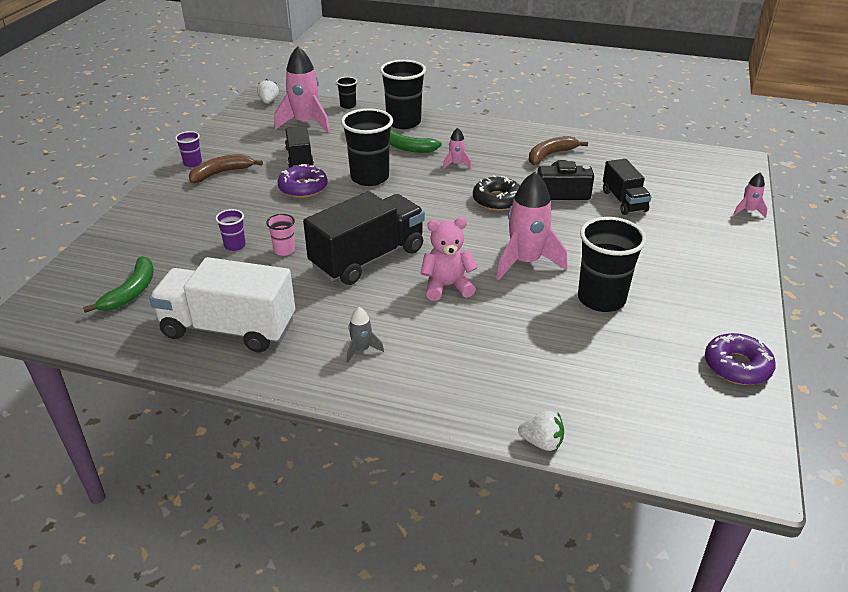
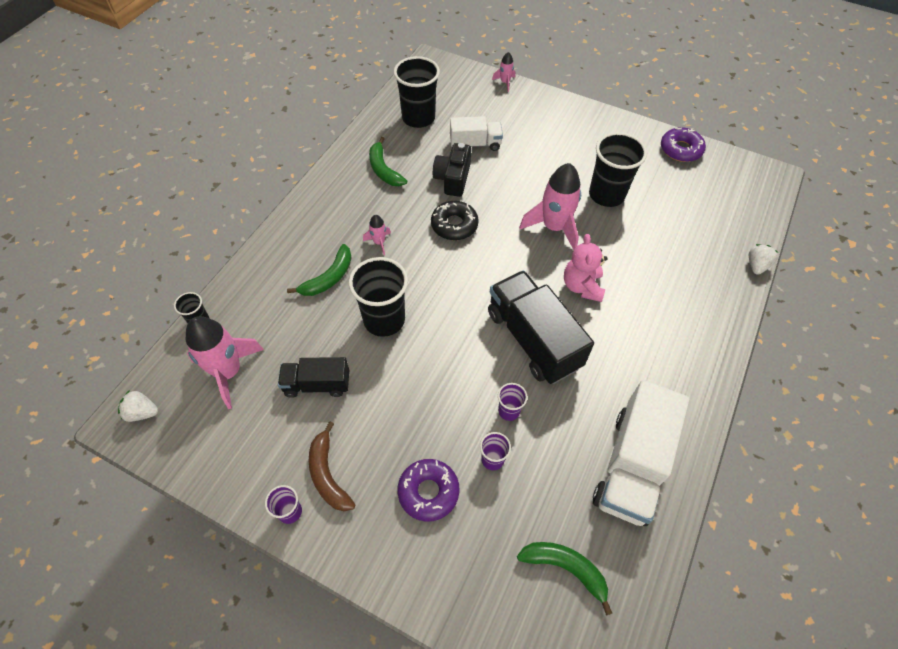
camera: 80 degrees left, 20 degrees up
pink cup [266,214,295,256] -> purple cup [498,383,527,421]
purple donut [277,164,328,198] -> purple donut moved to [398,459,459,522]
grey rocket [347,307,384,363] -> none
black cup [380,60,426,129] -> black cup moved to [394,56,440,128]
brown banana [529,136,588,165] -> green banana [369,137,407,186]
black truck [603,159,652,215] -> white truck [450,116,503,151]

